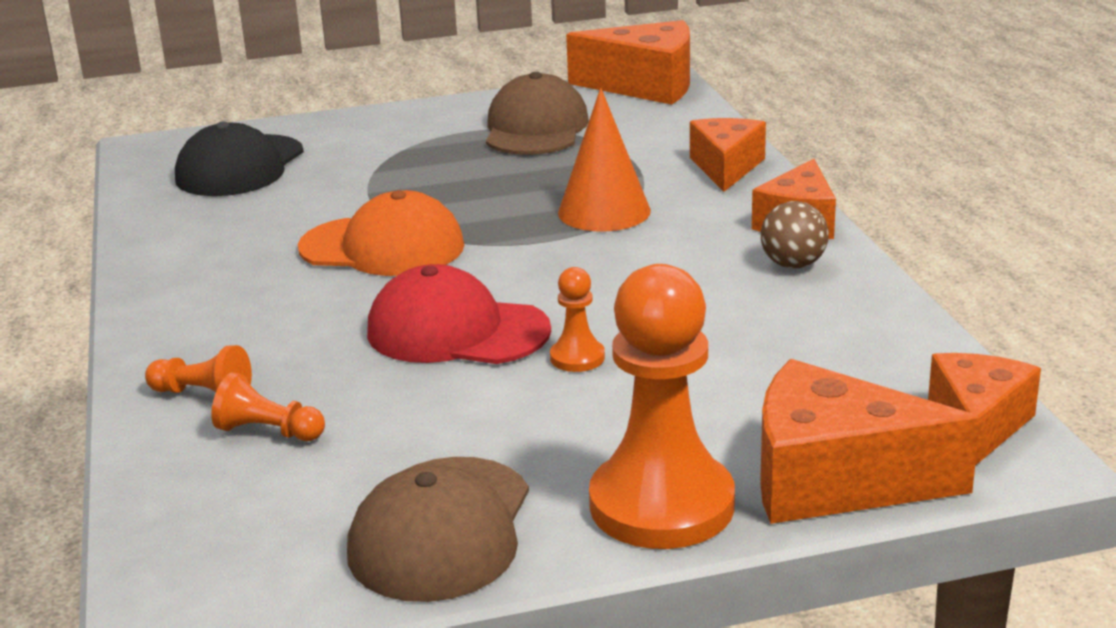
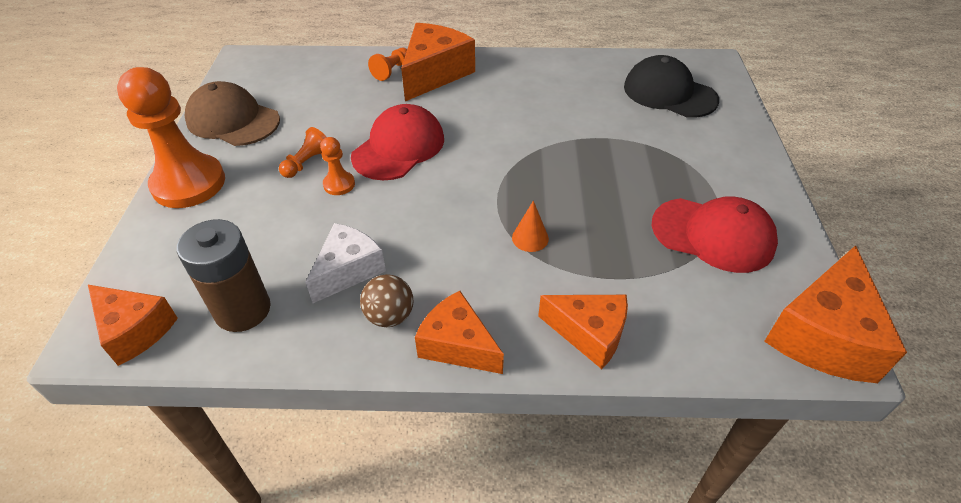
camera: 105 degrees right, 20 degrees up
orange pawn [211,372,325,441] -> orange pawn moved to [279,127,326,178]
orange cap [298,190,464,276] -> none
brown cap [486,72,589,155] -> red cap [651,196,778,273]
orange cone [558,88,651,231] -> orange cone [512,201,549,252], size x0.53
orange cheese [760,359,980,524] -> orange cheese moved to [401,23,475,101]
none -> brown battery [177,219,271,332]
none -> white cheese [305,223,386,303]

